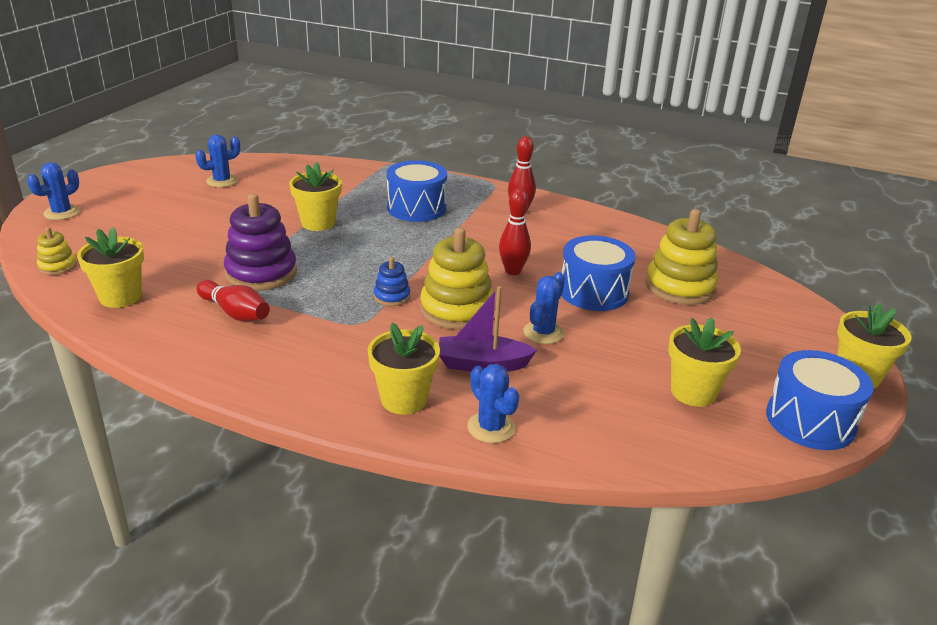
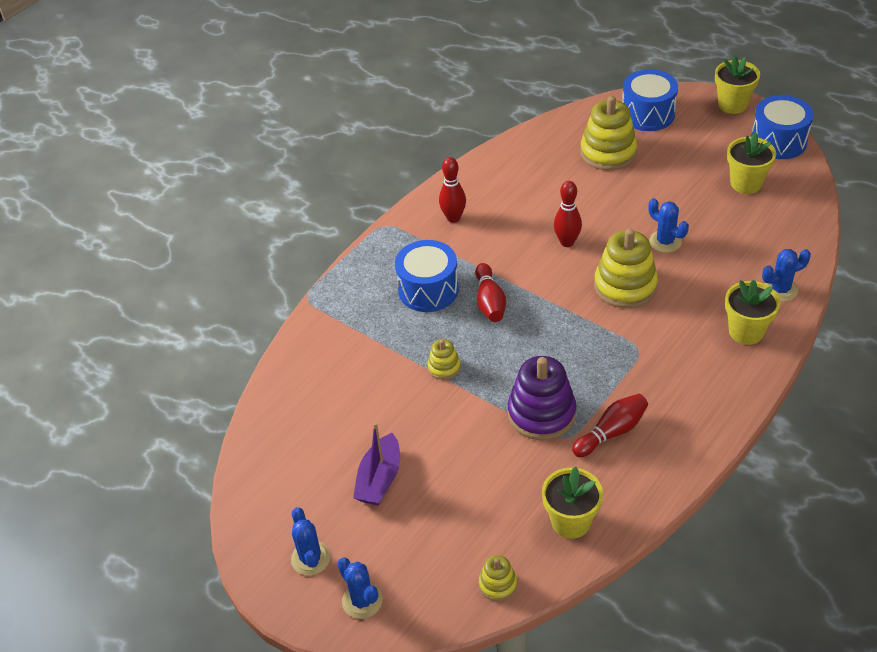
camera: 70 degrees left, 15 degrees up
blue cactus [195,135,240,187] -> blue cactus moved to [291,507,330,575]
yellow flower pot [289,162,342,231] -> yellow stacking toy [427,339,461,380]
blue stacking toy [374,257,410,306] -> none
purple boat [439,286,537,372] -> purple boat moved to [353,422,400,505]
blue drum [561,235,636,311] -> blue drum moved to [622,69,678,131]
none -> red bowling pin [475,263,506,322]

